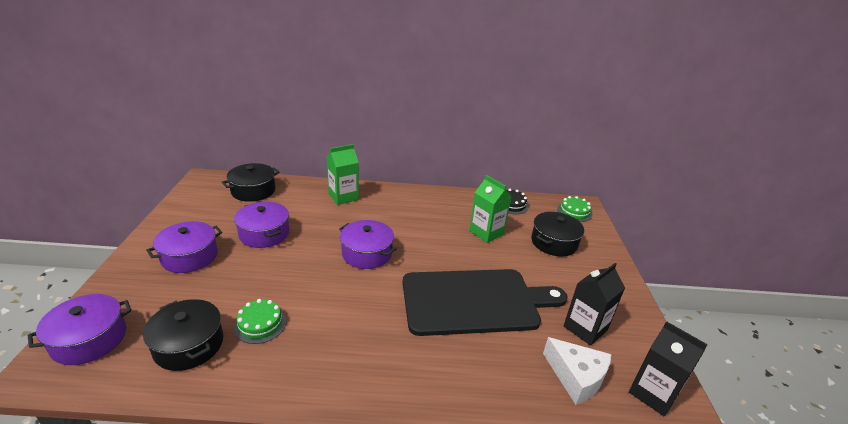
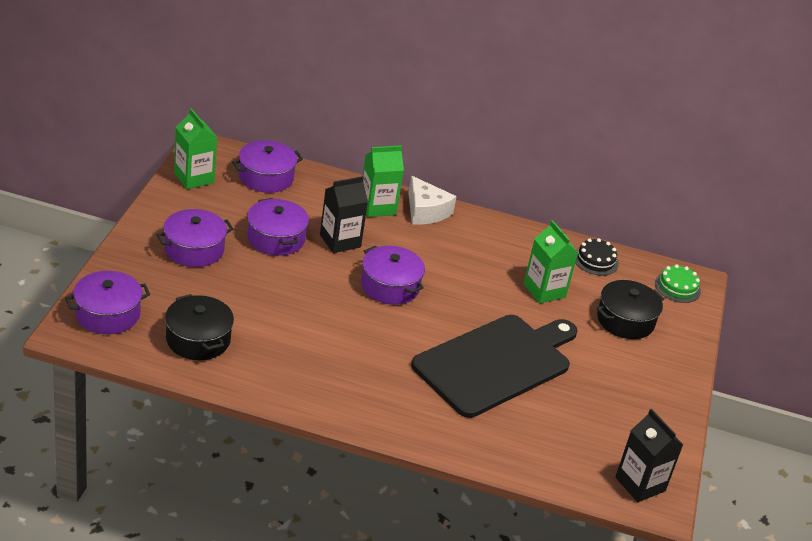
camera: 10 degrees right, 5 degrees up
black pot [222,163,280,202] -> purple pot [232,140,303,193]
green cake [234,299,286,344] -> none
black cutting board [403,269,568,336] -> black cutting board turned 45 degrees counterclockwise [411,315,578,418]
white cheese [543,337,611,405] -> white cheese moved to [408,176,457,225]
black carton [564,263,625,346] -> black carton moved to [320,176,368,253]
none -> green carton [174,108,218,189]

